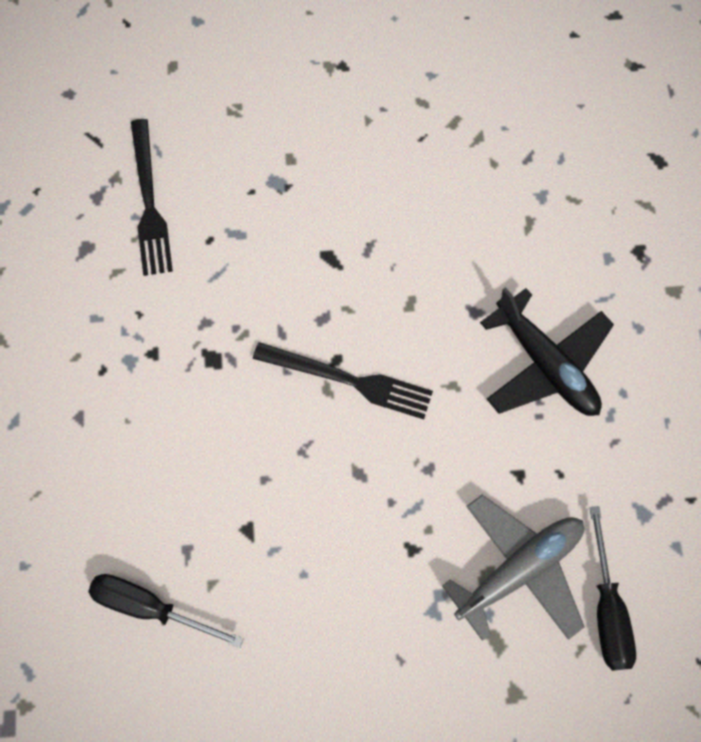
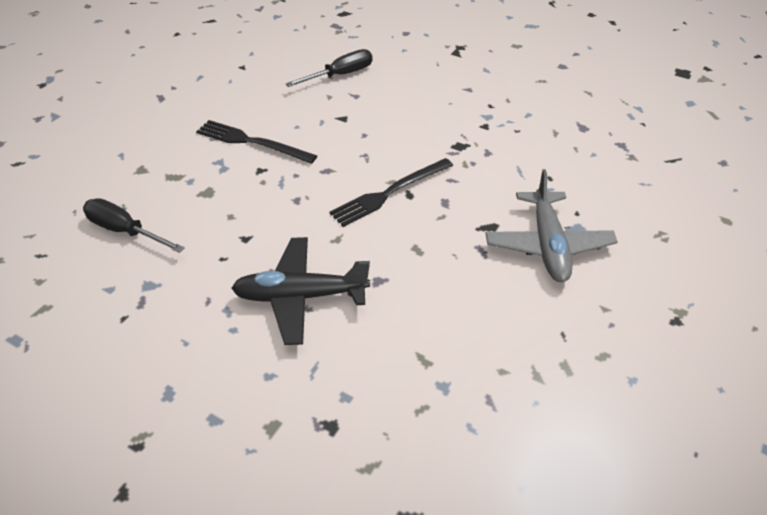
camera: 125 degrees right, 25 degrees down
black fork [131,119,173,276] -> black fork moved to [196,120,317,164]
grey plane [442,495,585,641] -> grey plane moved to [485,169,618,282]

